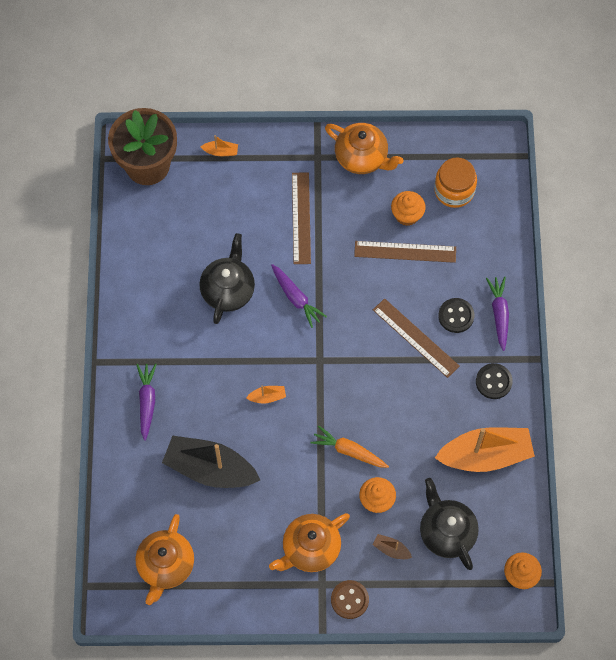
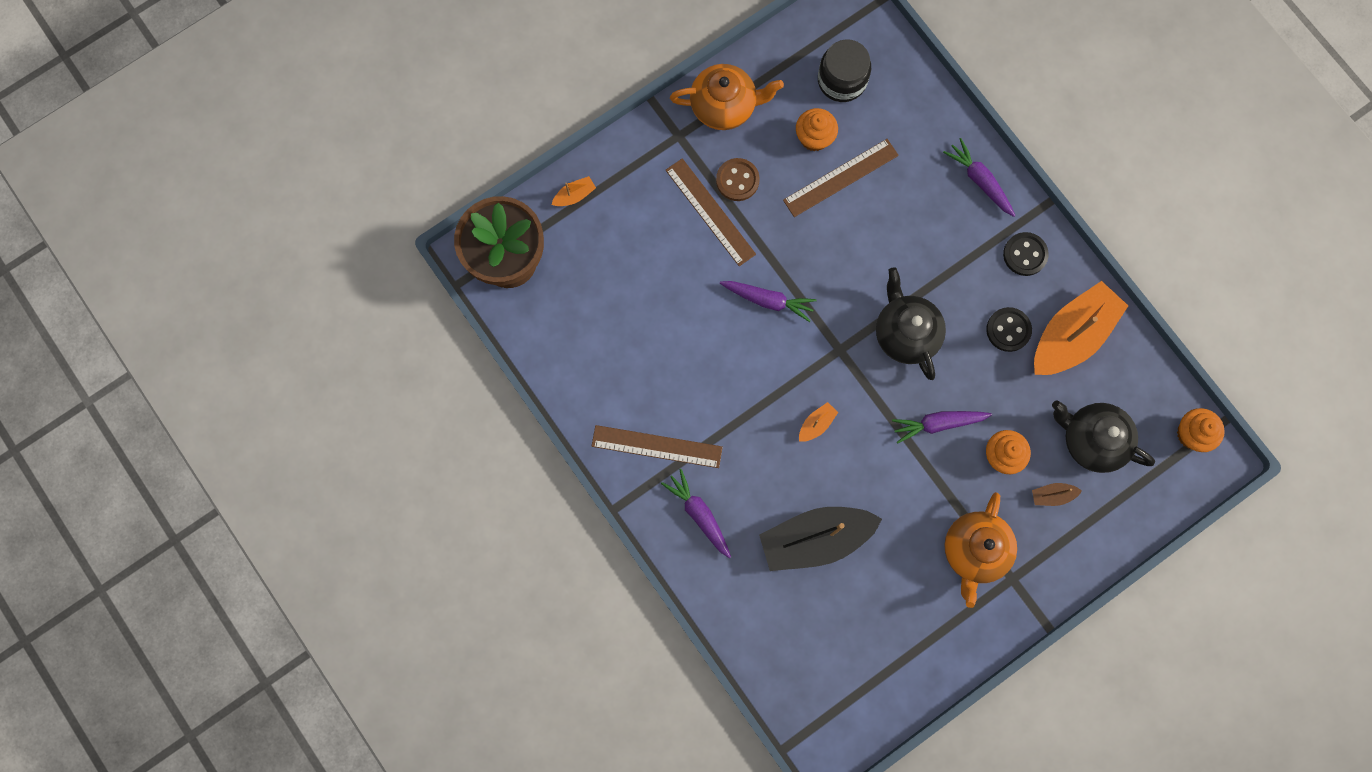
camera: 35 degrees left, 10 degrees up
orange teapot [135,514,194,605] -> none
black teapot [199,233,255,324] -> black teapot moved to [876,267,946,380]
orange carrot [310,425,389,468] -> purple carrot [892,411,992,443]
brown button [331,580,369,619] -> brown button moved to [716,158,760,201]
brown ruler [373,298,459,378] -> brown ruler moved to [592,425,723,468]
orange jar [434,158,477,208] -> black jar [818,39,871,102]
black button [438,298,474,333] -> black button moved to [986,307,1032,352]

